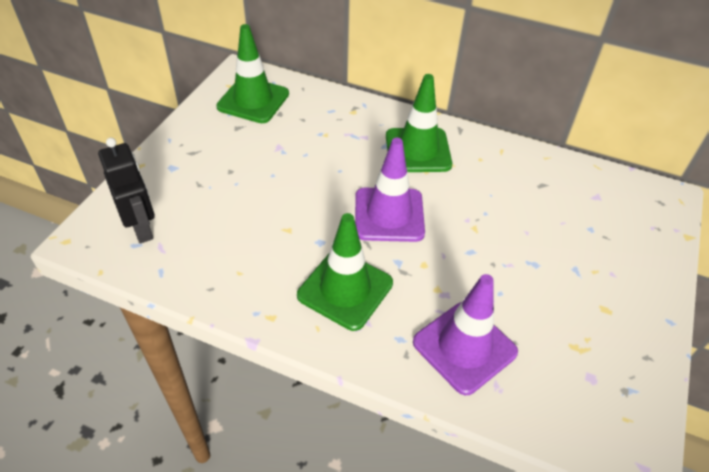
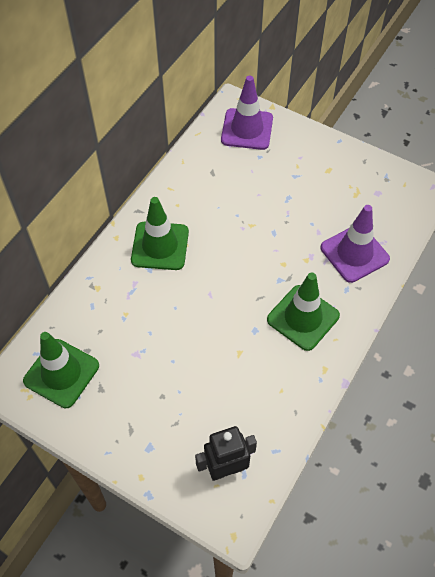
camera: 80 degrees left, 10 degrees up
purple traffic cone [355,138,425,242] -> purple traffic cone moved to [221,75,273,150]

